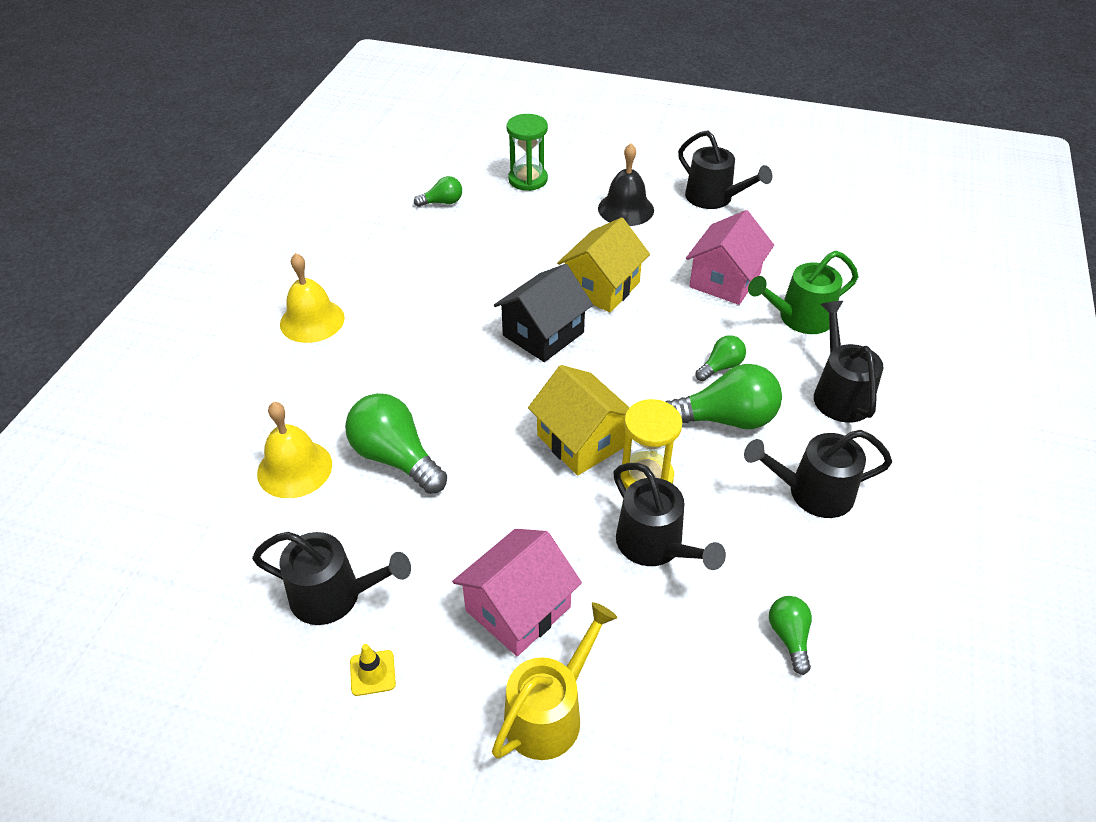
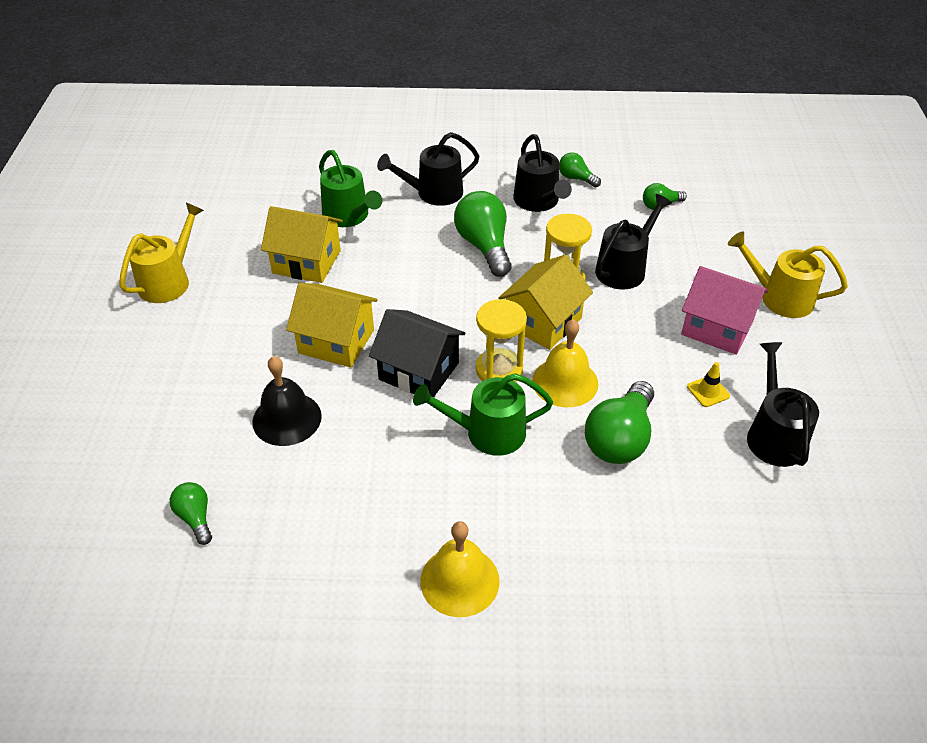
camera: 105 degrees left, 0 degrees up
yellow bell [257,402,332,498] -> yellow bell moved to [532,319,598,407]
yellow traffic cone [350,644,396,696] -> yellow traffic cone moved to [687,362,730,407]
green hourglass [507,114,548,191] -> none
black bell [598,143,654,226] -> black bell moved to [252,356,322,446]
black watering can [678,130,772,209] -> yellow watering can [119,203,204,303]
pink house [686,210,774,305] -> yellow house [261,206,343,283]
green light bulb [695,335,746,381] -> green light bulb moved to [559,153,601,188]
none -> green watering can [413,373,553,456]
none -> yellow hourglass [475,299,527,382]

